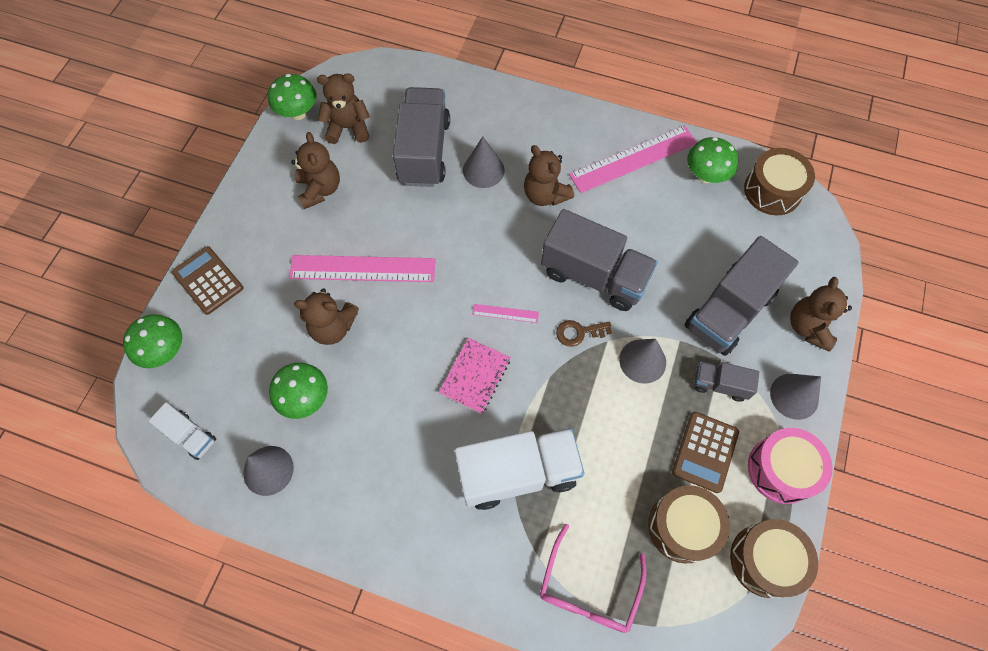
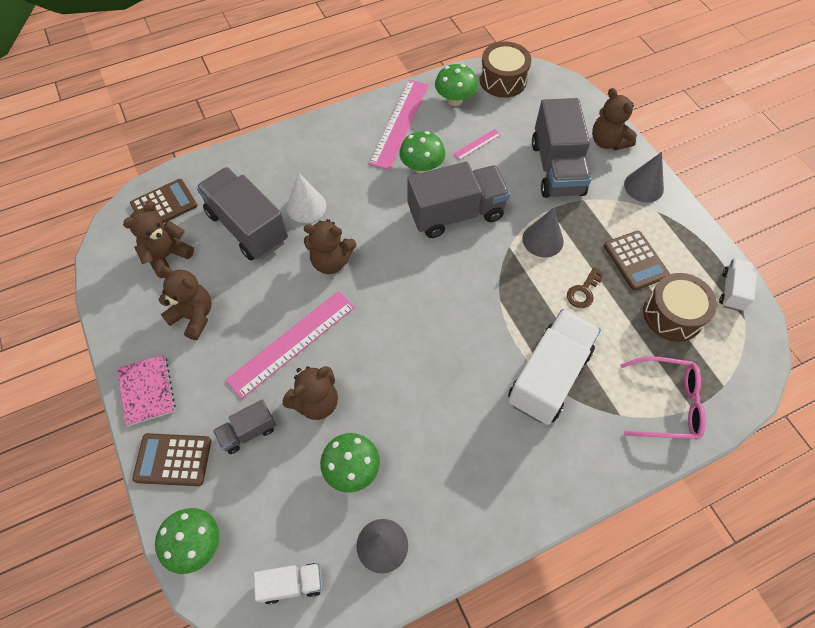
camera: 45 degrees left, 5 degrees down
green mushroom [268,74,317,120] -> green mushroom moved to [399,131,445,174]
pink notebook [439,338,511,414] -> pink notebook moved to [117,355,176,426]
grey cone [463,136,505,188] -> white cone [286,173,326,223]
pink ruler [472,304,539,323] -> pink ruler moved to [454,129,501,160]
brown teddy bear [524,145,574,206] -> brown teddy bear moved to [304,219,356,274]
pink glasses [540,524,646,633] -> pink glasses turned 60 degrees counterclockwise [620,356,706,440]
brown key [556,320,612,347] -> brown key moved to [567,267,603,308]
grey truck [694,362,759,402] -> grey truck moved to [213,400,276,454]
brown drum [730,519,818,598] -> white truck [719,259,757,311]
pink drum [748,428,833,504] -> none
none -> brown calculator [130,179,197,223]

